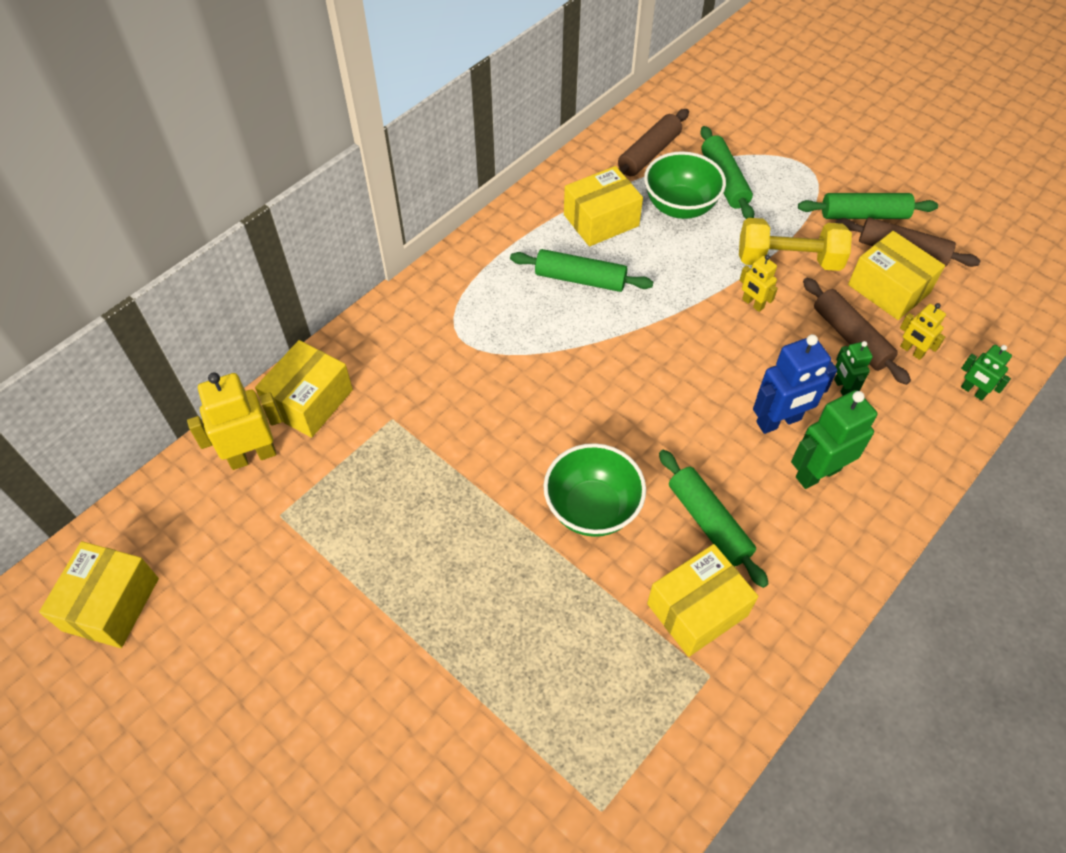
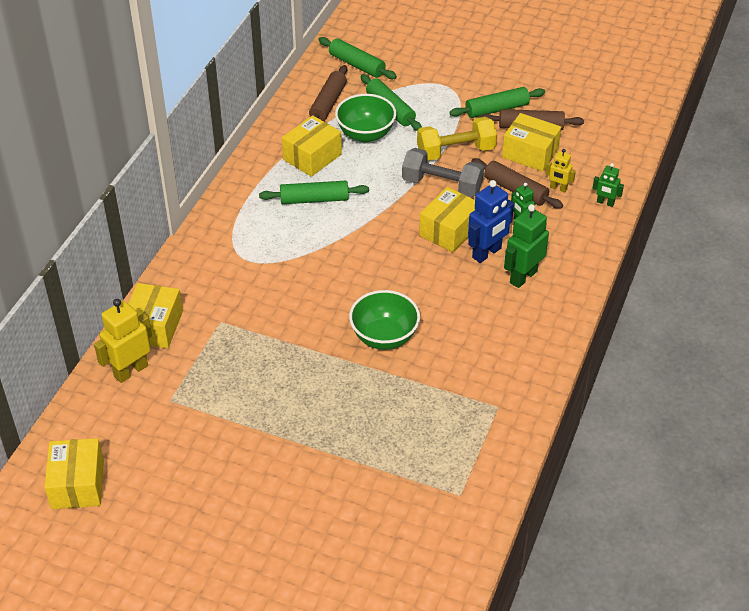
camera: 20 degrees left, 10 degrees down
yellow box [647,544,758,657] -> yellow box moved to [419,187,475,252]
green rolling pin [659,450,769,588] -> green rolling pin moved to [318,37,397,79]
yellow robot [739,255,778,312] -> grey dumbbell [402,148,484,197]

